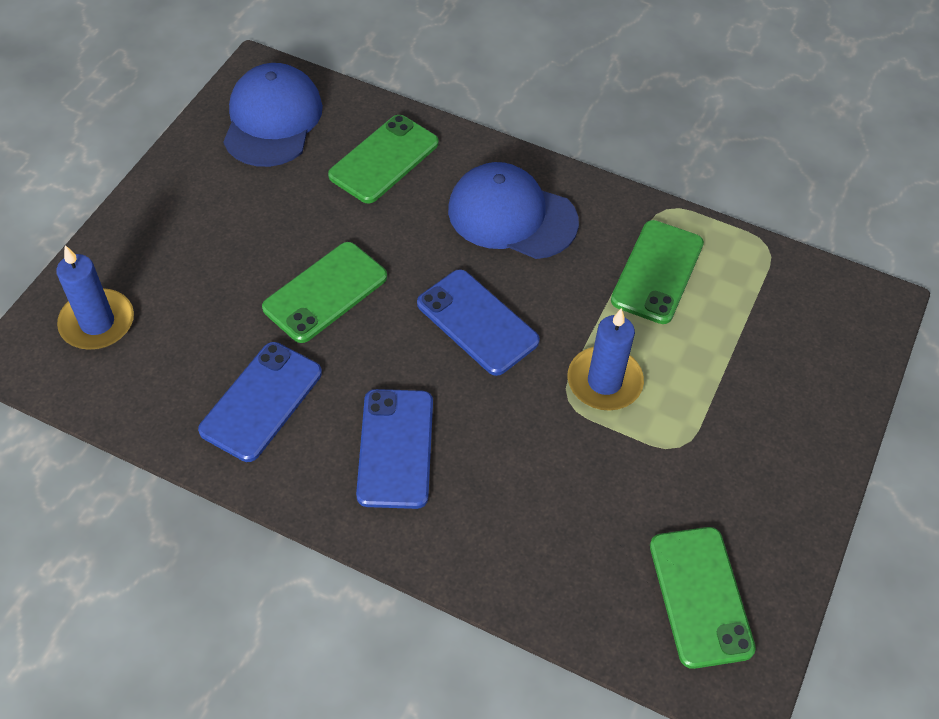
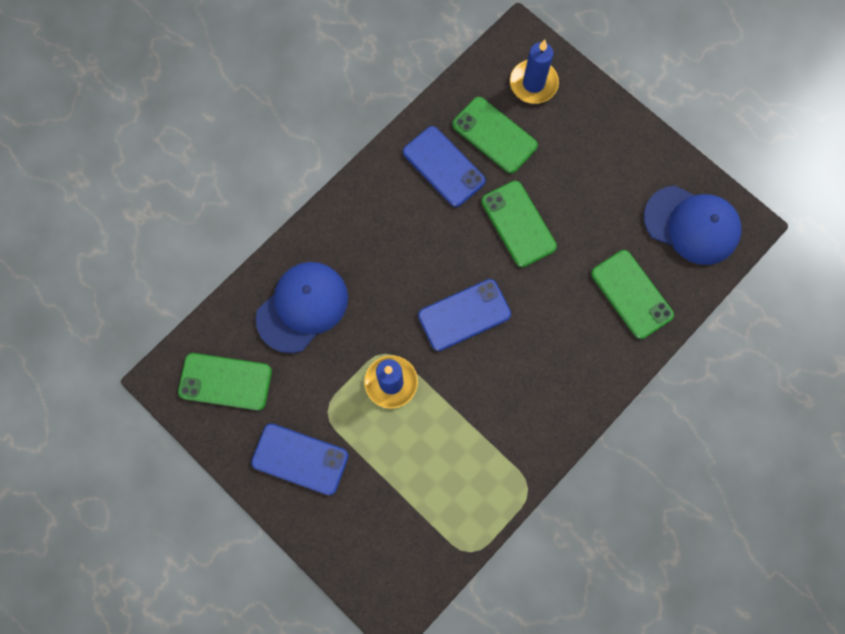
camera: 110 degrees right, 20 degrees up
blue phone [356,389,433,509] -> blue phone moved to [251,424,348,495]
blue cap [448,162,579,259] -> blue cap moved to [256,262,348,353]
green phone [611,220,704,324] -> green phone moved to [452,97,538,174]

